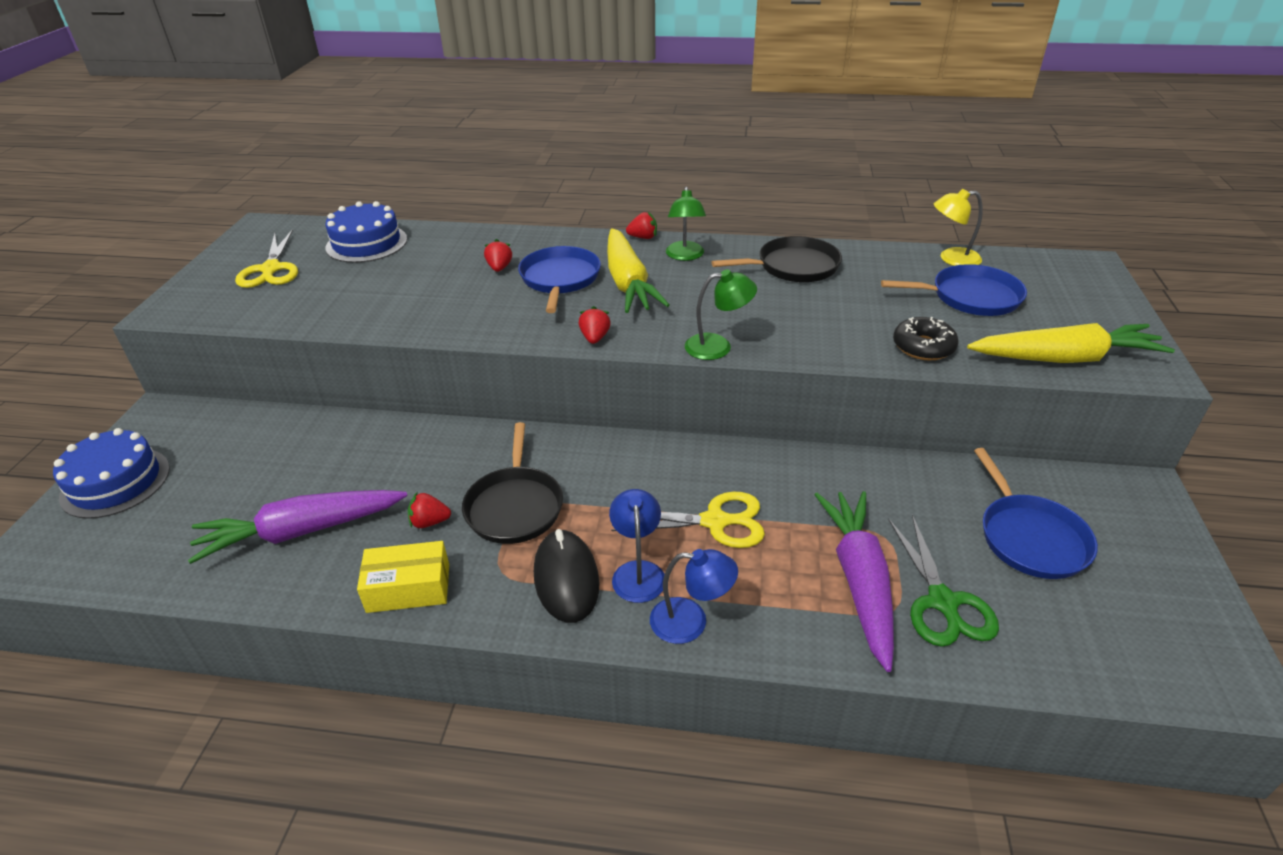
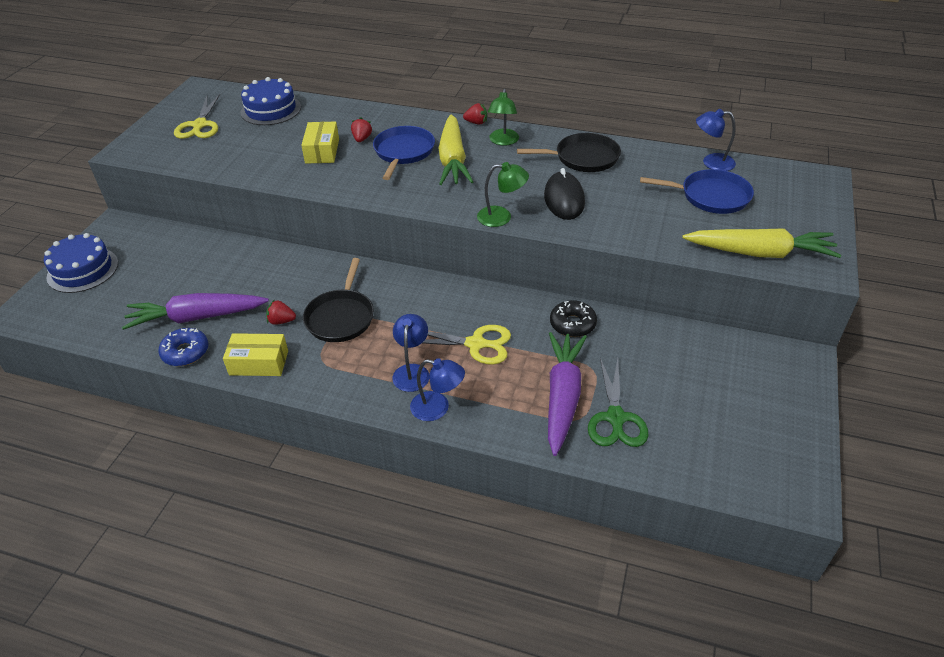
camera: 10 degrees right, 5 degrees up
black mouse [534,529,600,623] -> black mouse moved to [544,168,585,220]
red strawberry [579,306,611,344] -> none
black donut [893,317,959,361] -> black donut moved to [550,300,597,337]
yellow lamp [934,189,983,266] -> blue lamp [696,109,736,171]
blue pan [974,448,1098,579] -> none
none -> blue donut [158,328,208,366]
none -> yellow box [301,122,339,164]

